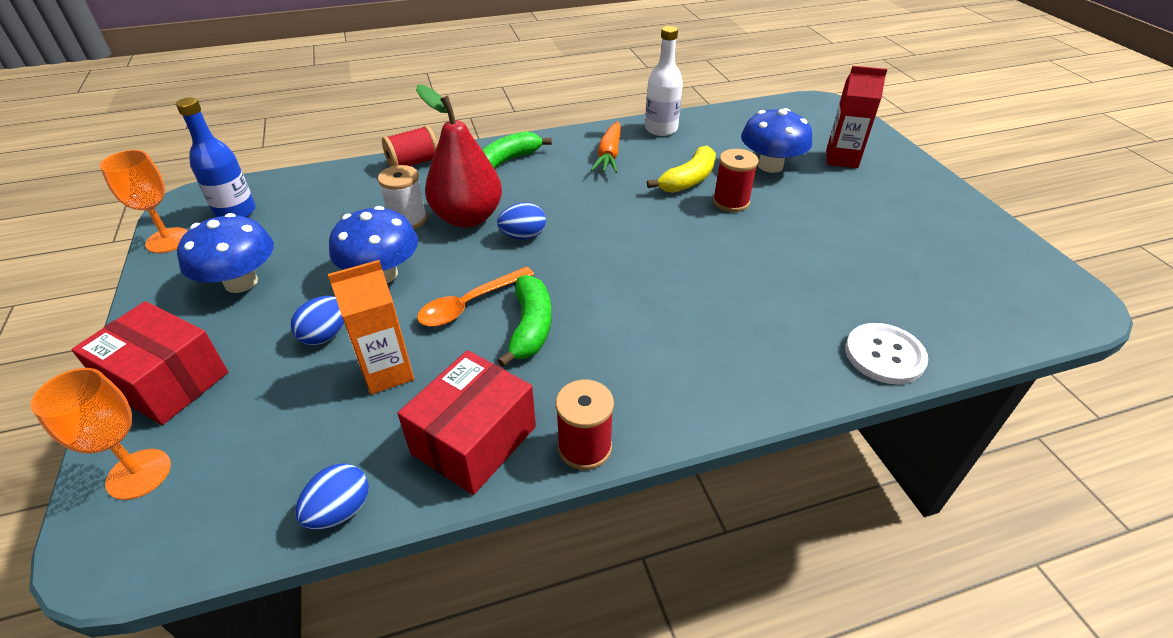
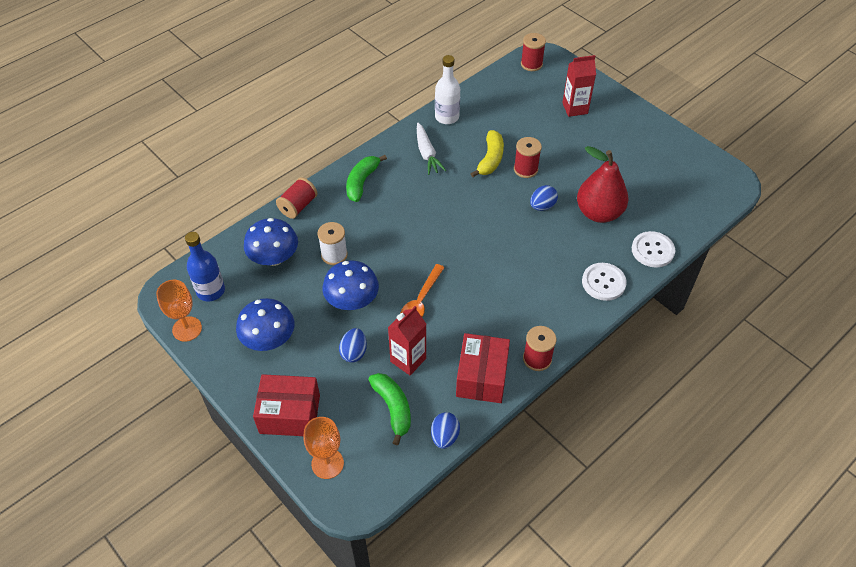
camera: 25 degrees left, 10 degrees up
orange carton [328,260,414,394] -> red carton [388,306,426,375]
red pear [416,84,502,228] -> red pear moved to [577,146,629,223]
blue egg [497,202,546,240] -> blue egg moved to [530,185,558,211]
green banana [497,275,552,367] -> green banana moved to [368,373,411,445]
orange carrot [591,121,621,173] -> white carrot [417,123,446,175]
blue mushroom [741,108,812,173] -> blue mushroom moved to [244,218,298,266]
none -> red spool [521,33,546,71]
none -> white button [582,263,627,301]

